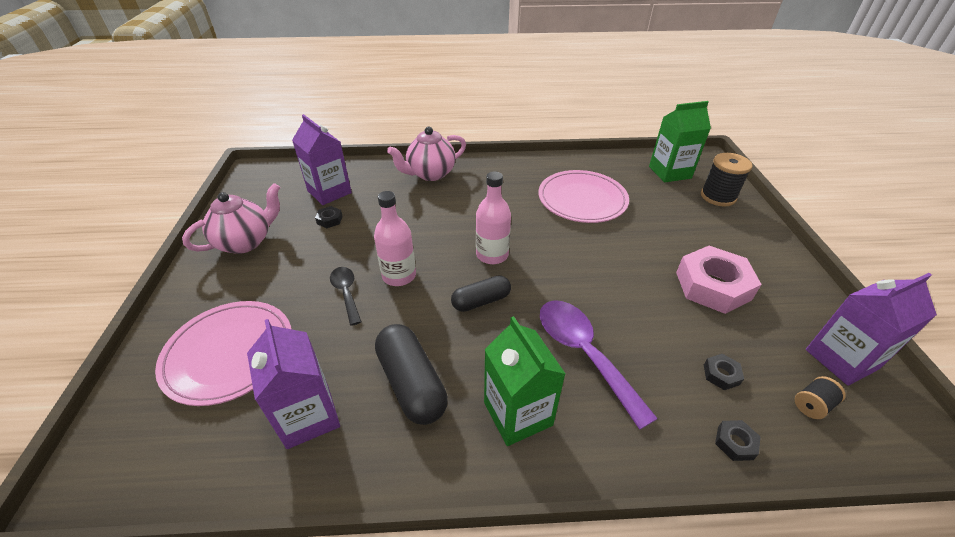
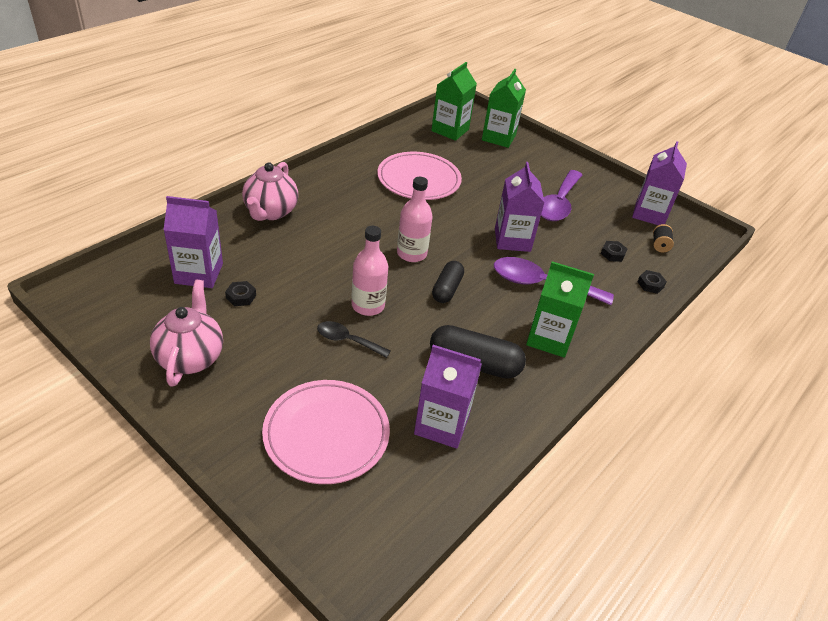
camera: 50 degrees left, 0 degrees up
pink nut [676,246,762,314] -> purple spoon [541,170,582,221]
black spool [701,153,752,206] -> green carton [482,69,526,148]
none -> purple carton [495,162,545,252]

